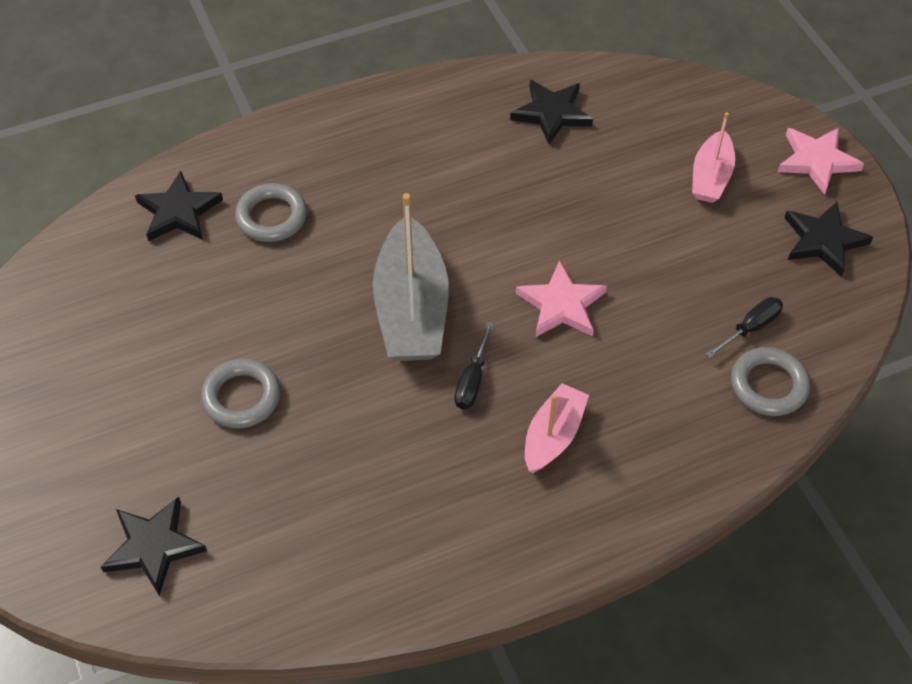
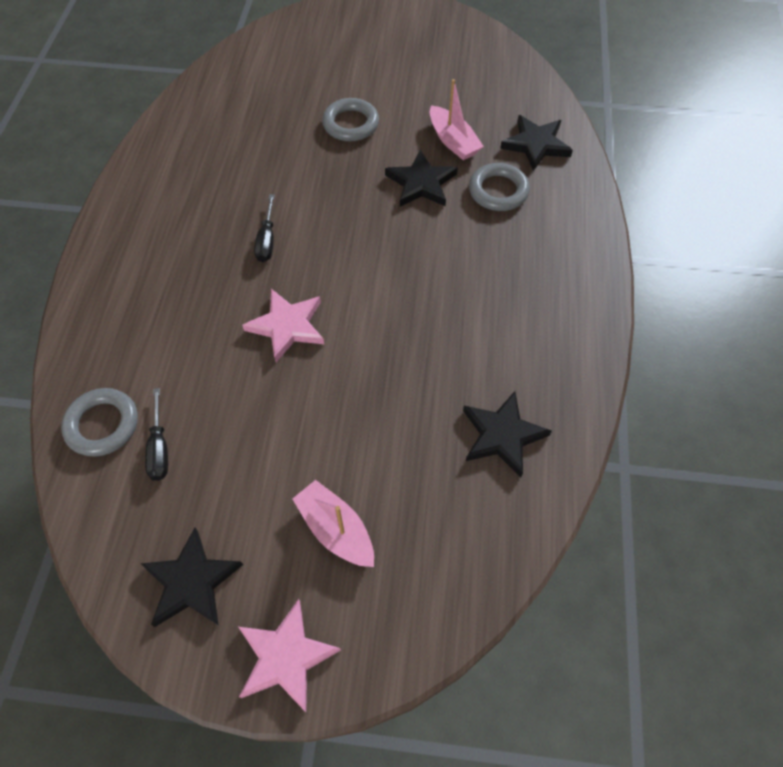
camera: 120 degrees right, 5 degrees up
black star [101,497,207,596] -> black star moved to [385,149,458,207]
grey boat [373,193,448,361] -> none
black screwdriver [454,322,494,409] -> black screwdriver turned 135 degrees counterclockwise [254,194,275,262]
pink boat [525,383,589,473] -> pink boat moved to [430,79,484,160]

